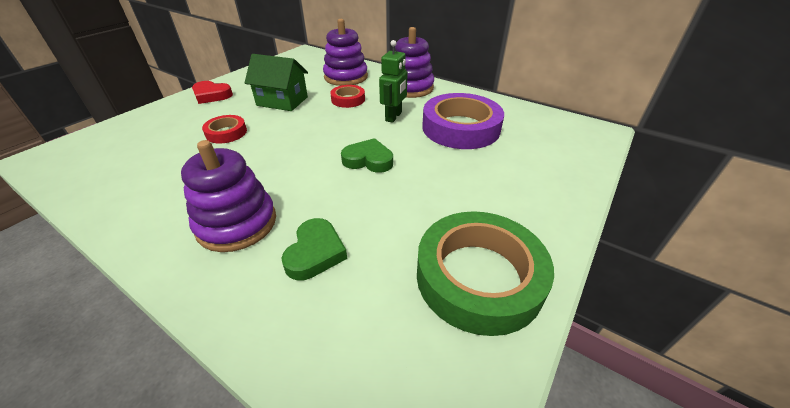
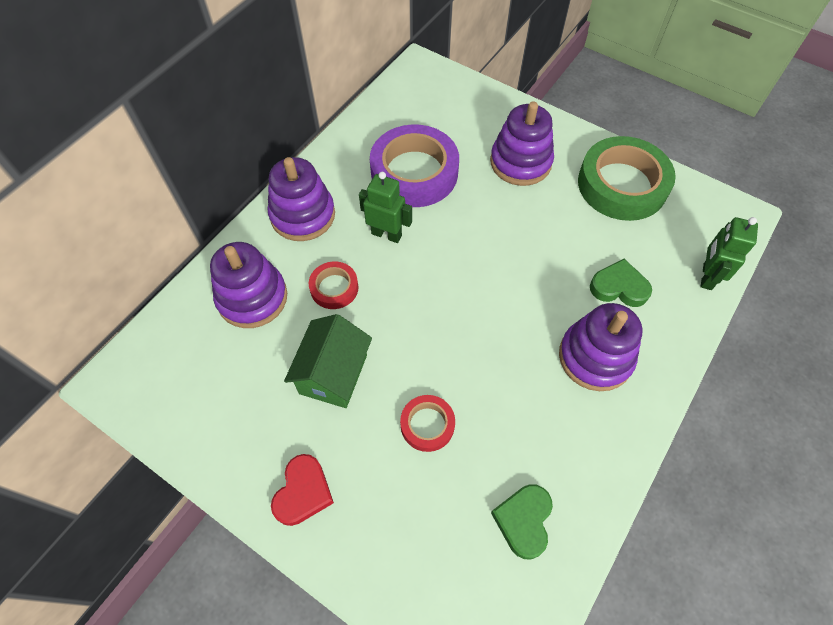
camera: 90 degrees left, 20 degrees up
green heart [341,138,393,173] -> green heart moved to [491,484,553,560]
none -> purple stacking toy [490,101,554,186]
none -> green robot [700,217,758,290]

